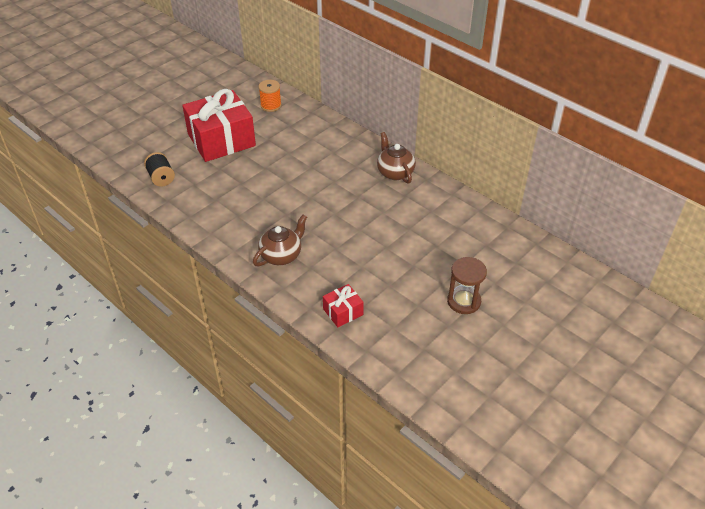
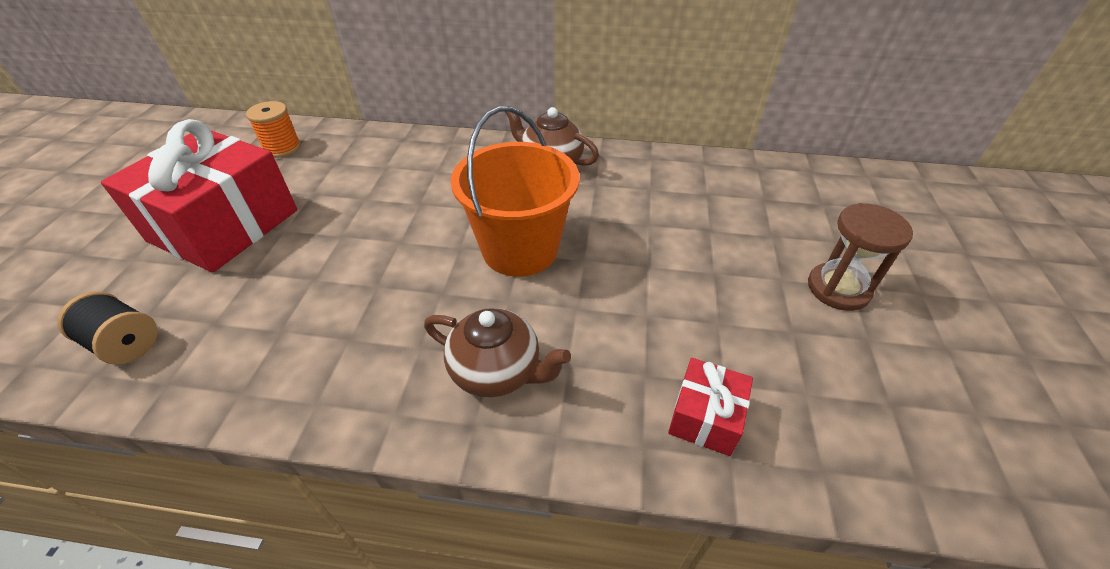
camera: 35 degrees left, 0 degrees up
brown teapot [253,215,307,267] -> brown teapot turned 105 degrees clockwise [424,308,571,397]
none -> orange bucket [451,106,580,277]

